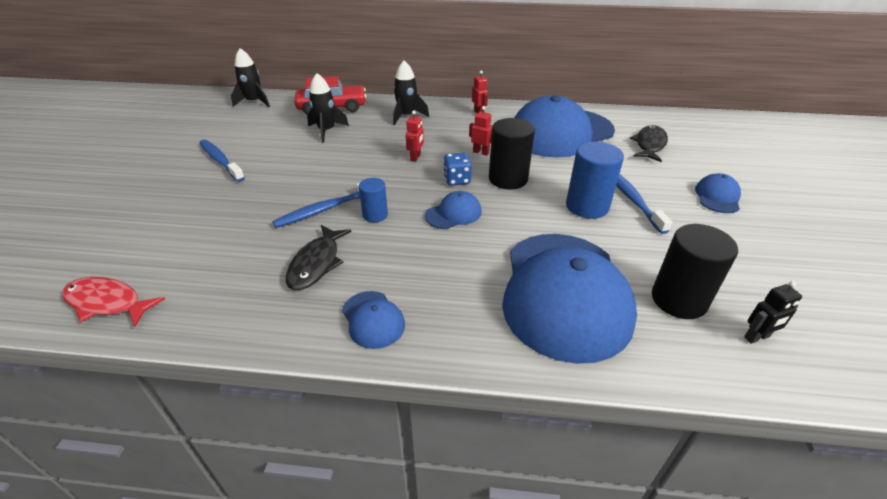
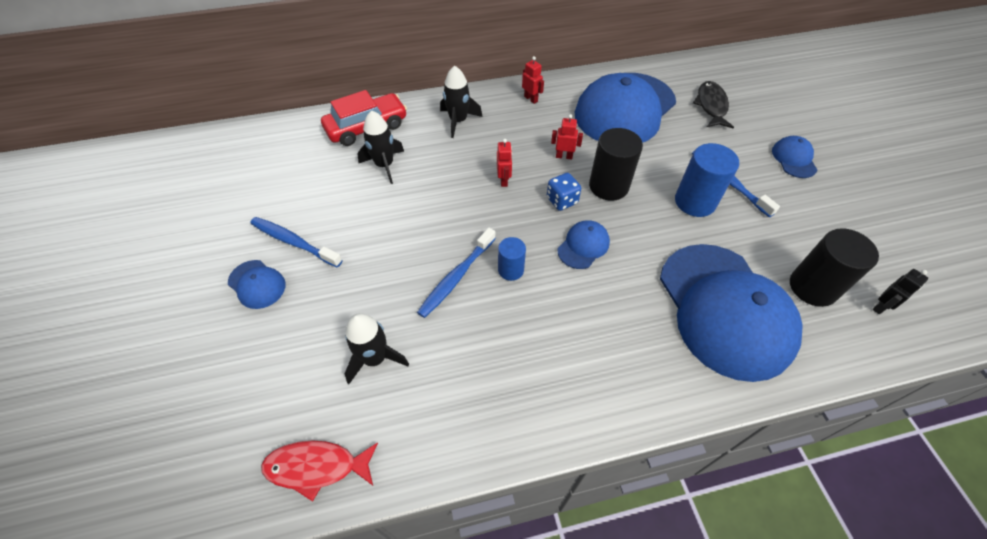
camera: 20 degrees left, 15 degrees up
black rocket [231,48,270,107] -> black rocket moved to [345,313,409,384]
black fish [286,225,352,290] -> none
blue cap [342,291,405,349] -> blue cap moved to [228,260,286,309]

